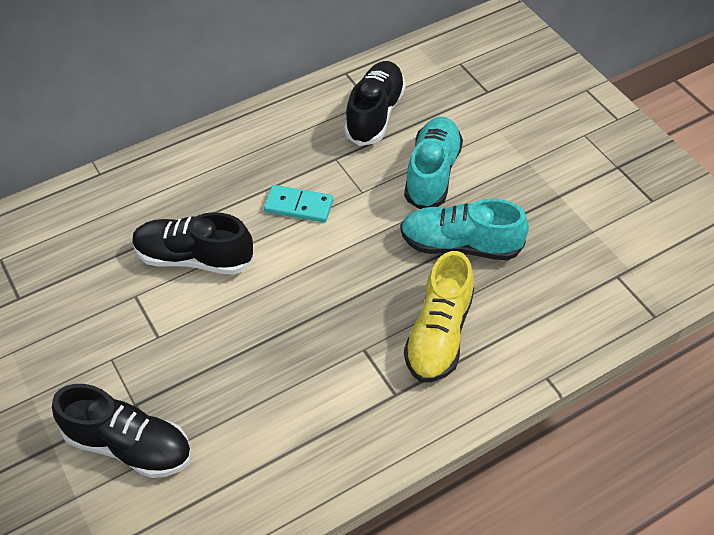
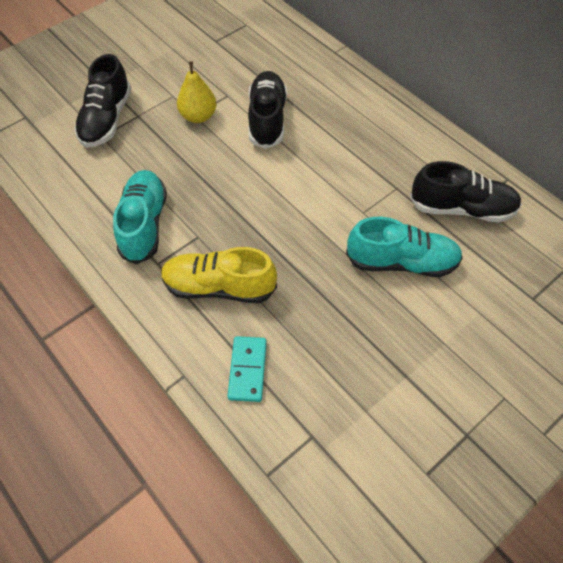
camera: 80 degrees right, 5 degrees up
turquoise domino [264,185,333,223] -> turquoise domino moved to [228,336,267,402]
turquoise shoe [400,199,529,260] -> turquoise shoe moved to [113,170,167,264]
none -> yellow pear [177,61,217,123]

